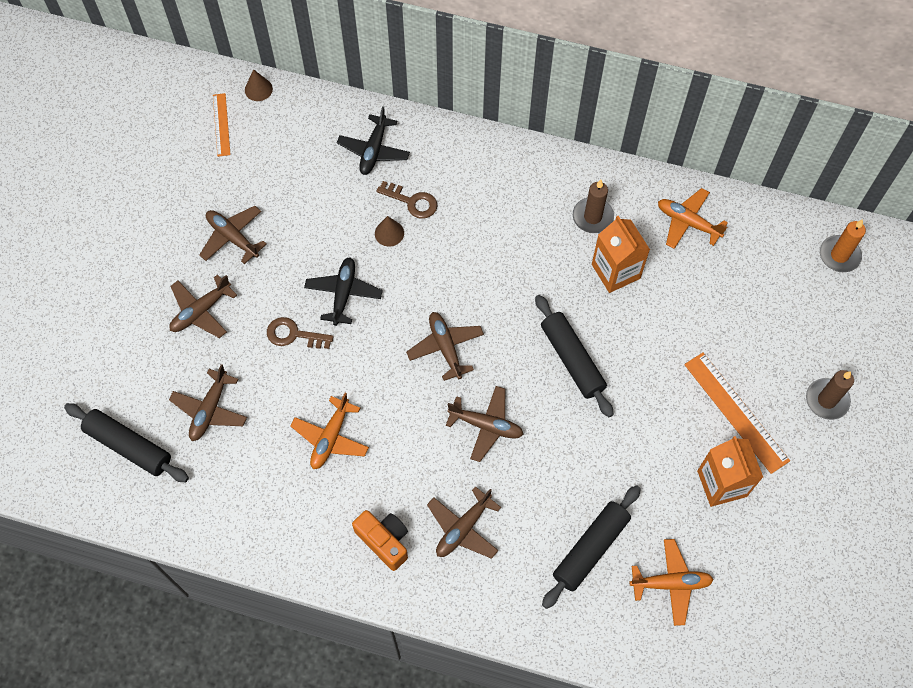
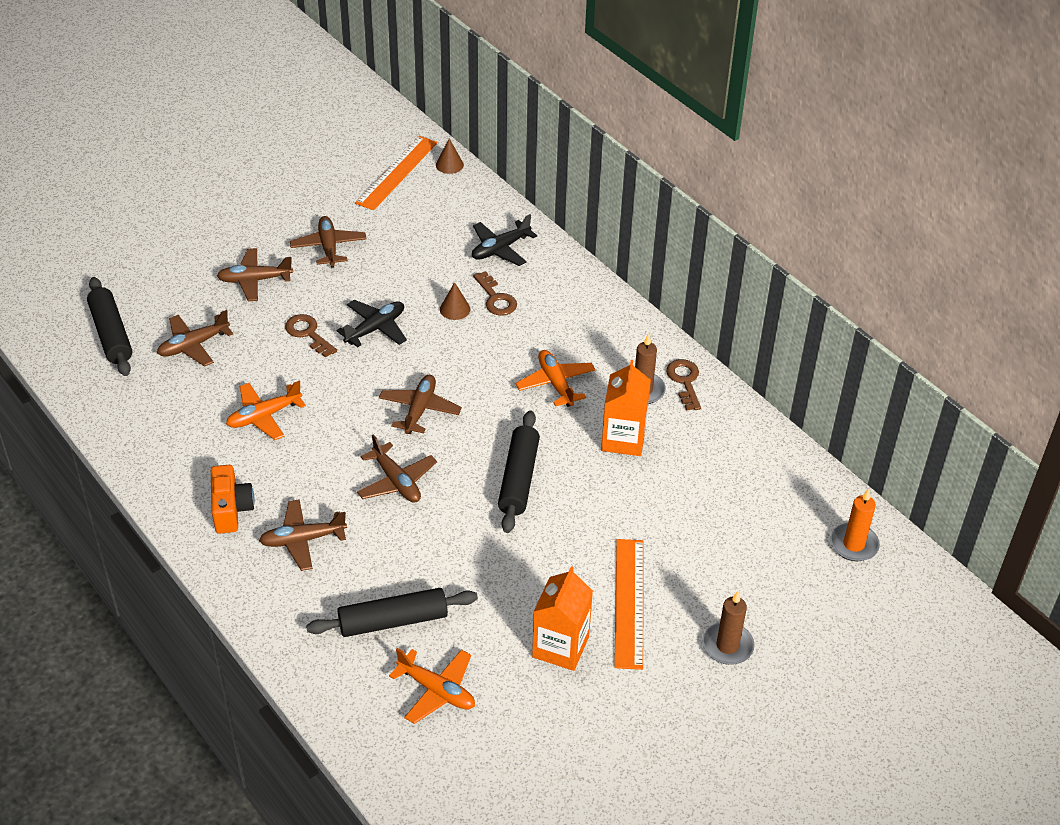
camera: 35 degrees right, 20 degrees down
orange ruler [213,93,231,157] -> orange ruler [355,136,437,210], size x1.69
orange plane [658,188,728,249] -> orange plane moved to [515,350,596,407]
none -> brown key [666,359,701,410]

